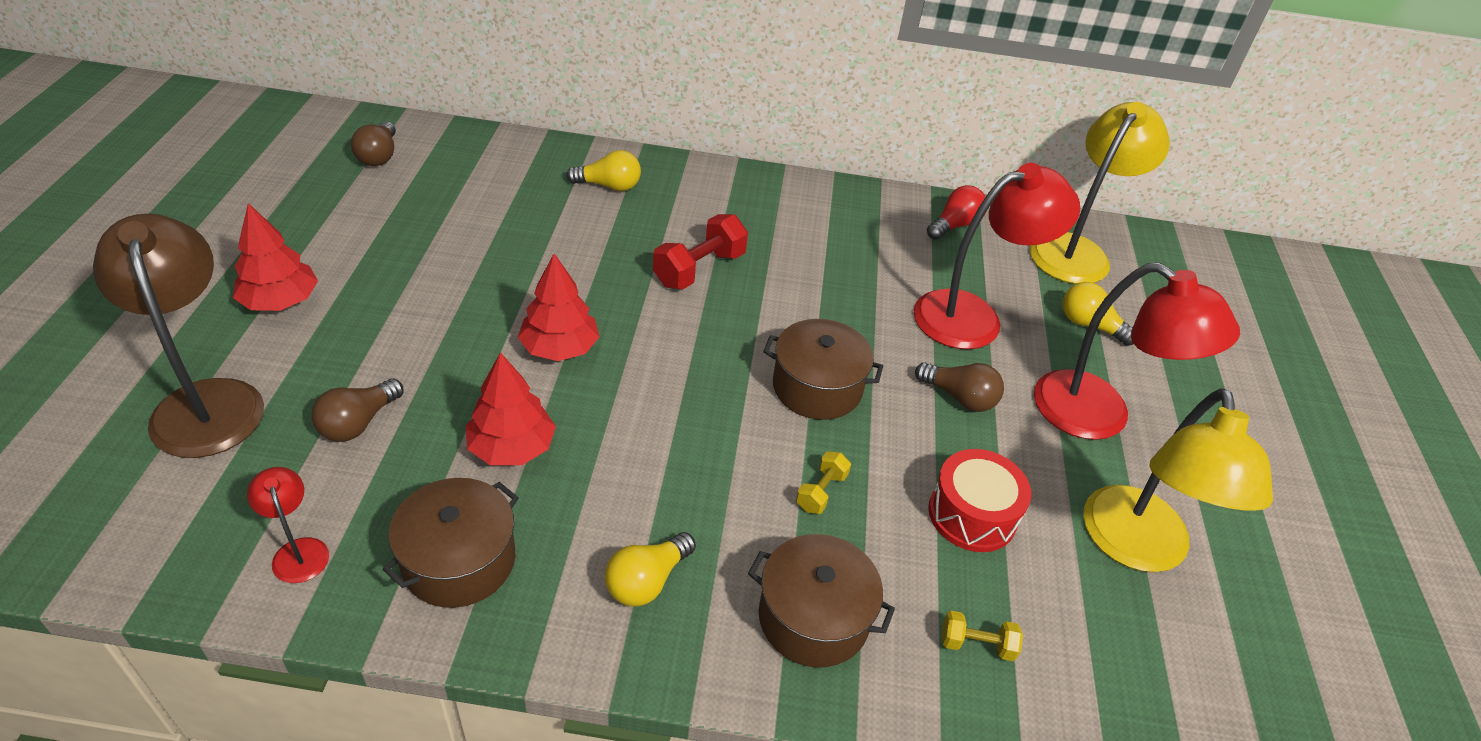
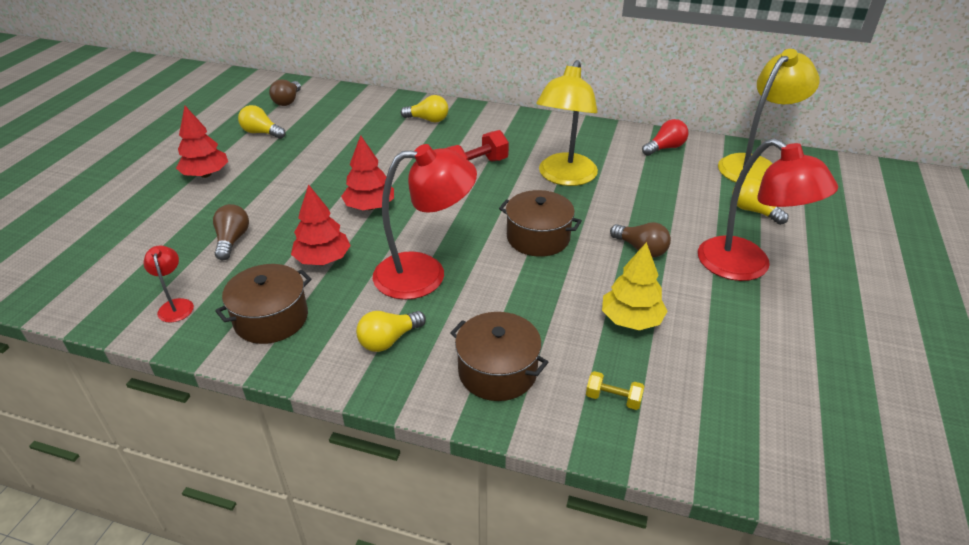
camera: 15 degrees right, 5 degrees down
brown lamp [93,214,264,458] -> none
brown light bulb [312,378,404,442] -> brown light bulb turned 135 degrees clockwise [213,204,249,260]
yellow dumbbell [796,451,851,514] -> none
red lamp [914,163,1080,349] -> red lamp moved to [373,144,477,300]
red drum [928,449,1031,552] -> yellow tree [602,242,668,330]
yellow lamp [1083,388,1273,572] -> yellow lamp moved to [536,60,598,186]
none -> yellow light bulb [238,105,286,139]

